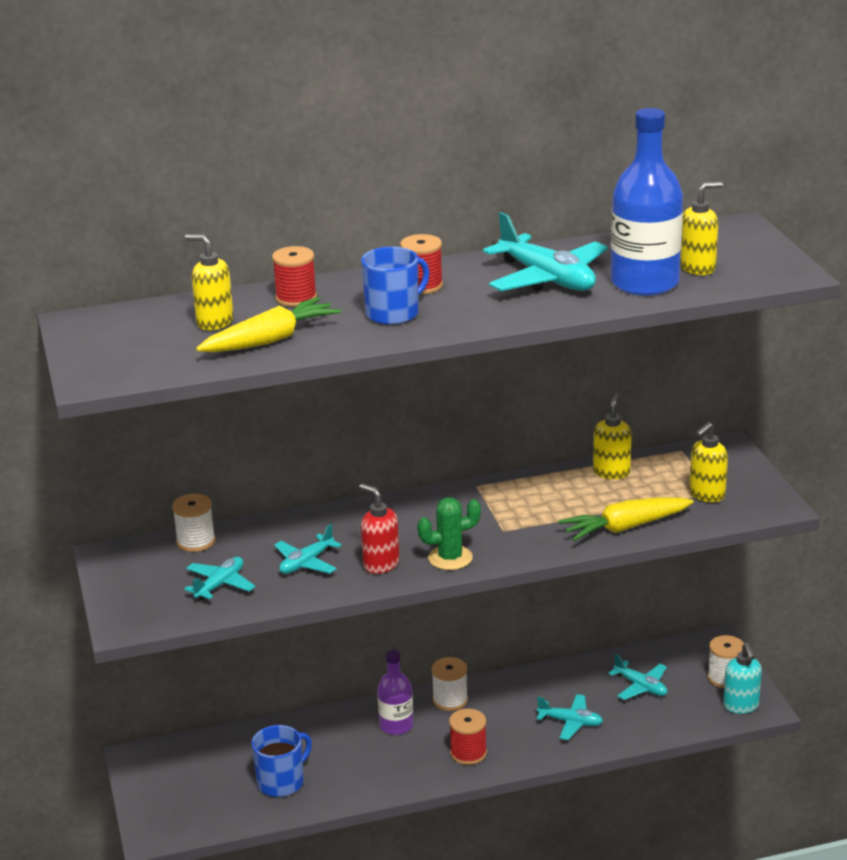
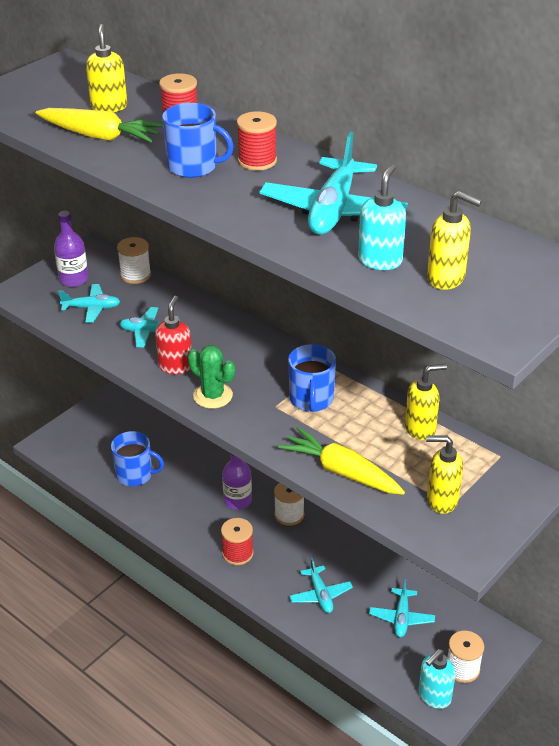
camera: 55 degrees right, 10 degrees up
blue bottle [611,108,683,296] -> turquoise soap dispenser [358,164,406,270]
none -> purple bottle [54,211,89,287]
none -> blue mug [288,344,336,412]

